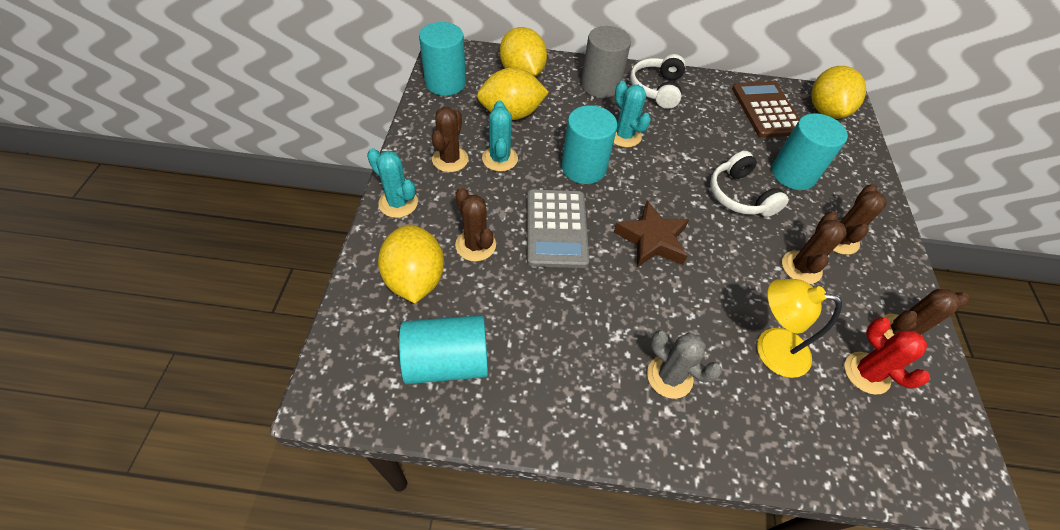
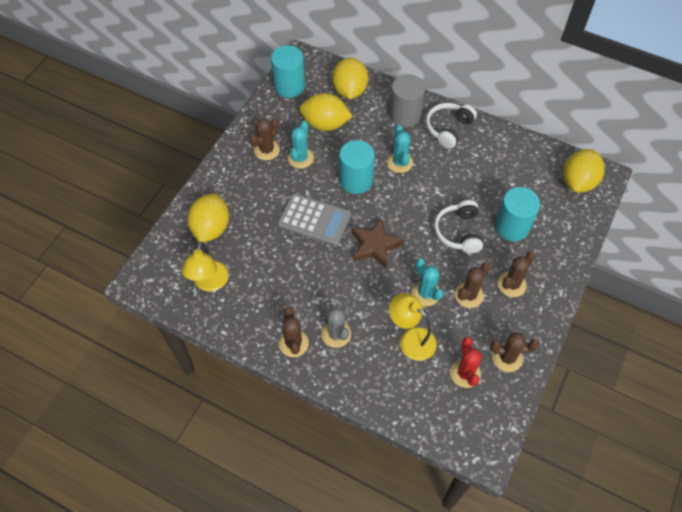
camera: 25 degrees right, 5 degrees up
turquoise cactus [367,148,418,218] -> turquoise cactus moved to [412,258,443,306]
turquoise cylinder [399,315,488,384] -> yellow lamp [182,242,229,292]
brown cactus [455,187,496,262] -> brown cactus moved to [279,307,309,357]
grey calculator [527,189,589,268] -> grey calculator turned 90 degrees counterclockwise [278,193,351,246]
brown calculator [732,81,800,138] -> none

